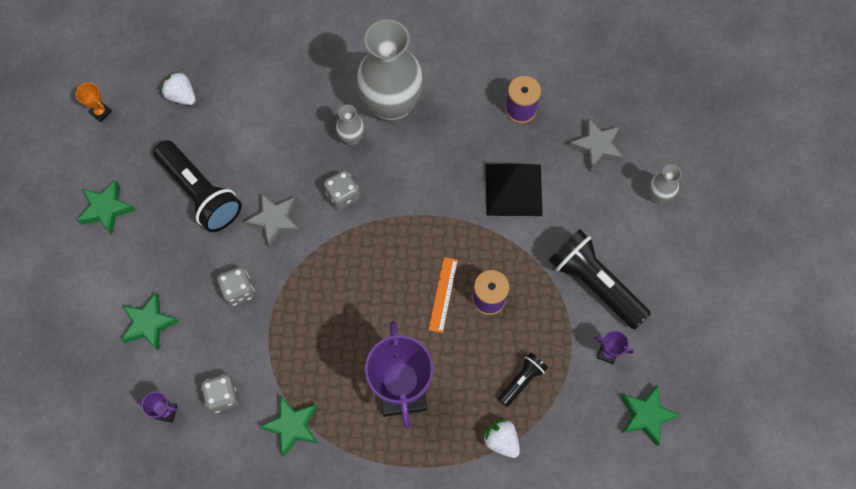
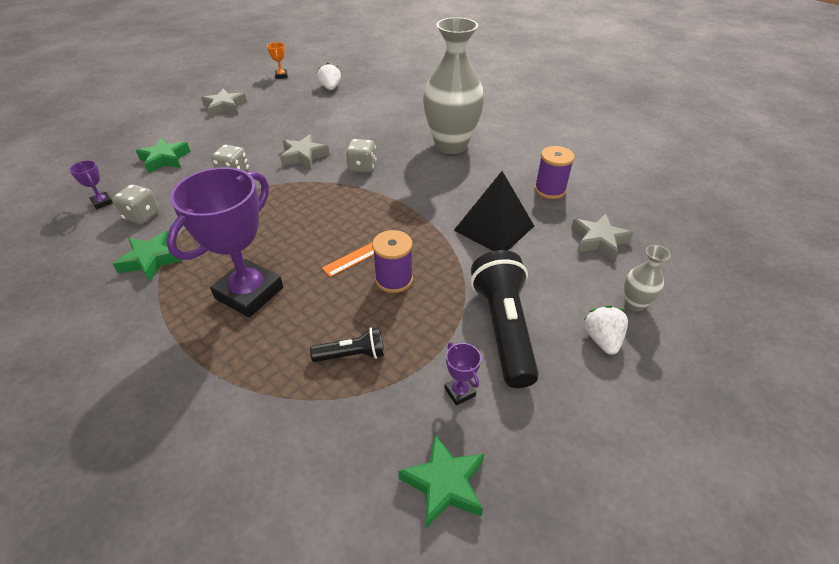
camera: 40 degrees right, 25 degrees down
green star [77,180,135,235] -> grey star [201,88,247,117]
black flashlight [153,140,242,232] -> none
grey vase [336,105,364,146] -> none
white strawberry [482,419,520,458] -> white strawberry moved to [584,305,628,355]

